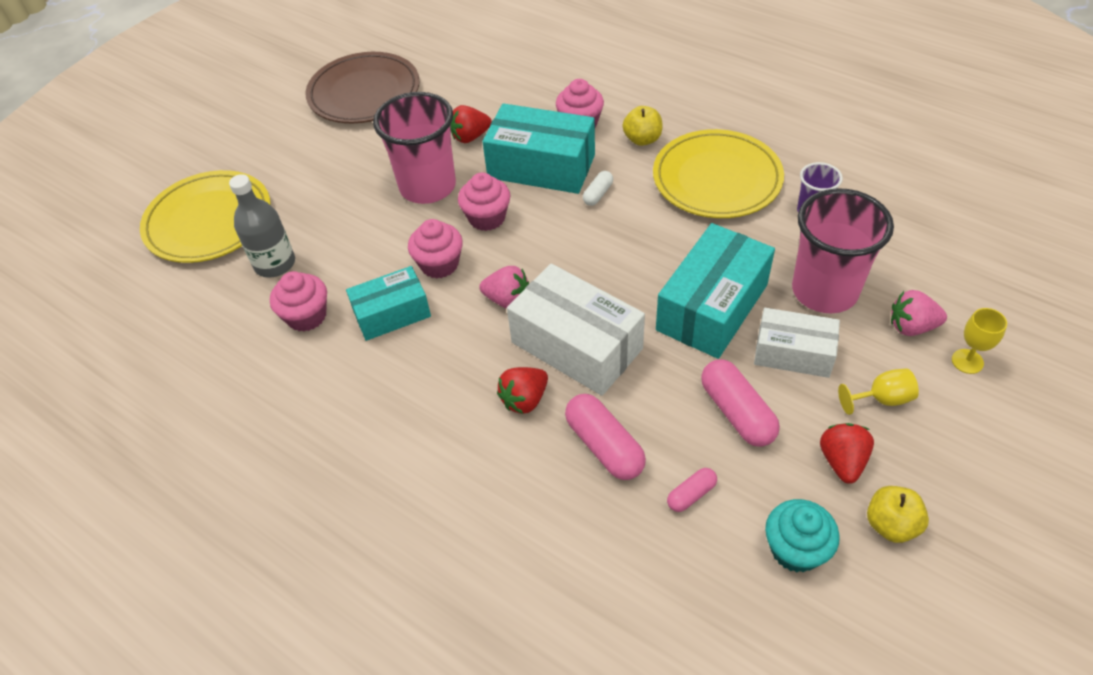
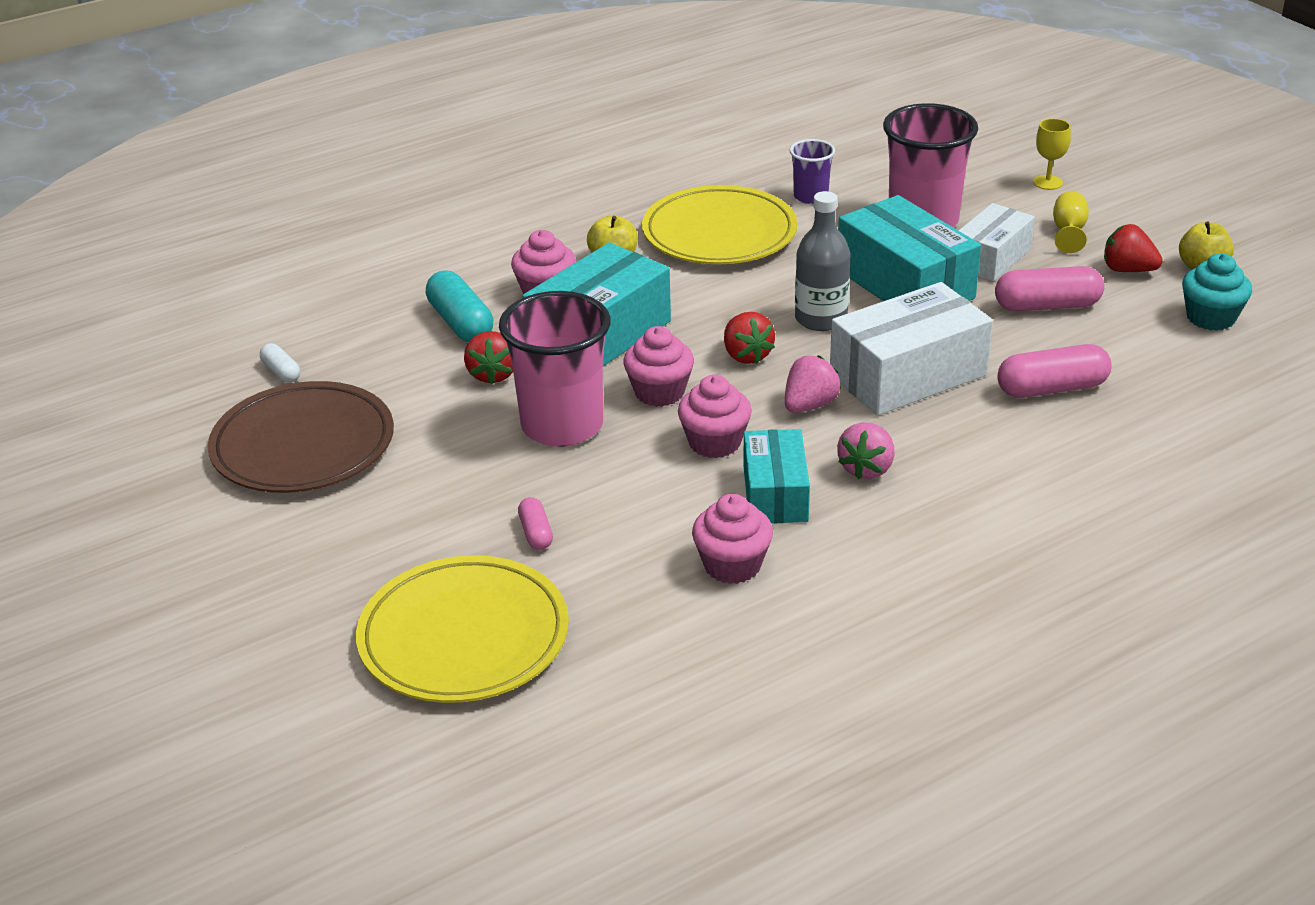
camera: 70 degrees left, 15 degrees down
grey bottle [229,174,295,278] -> grey bottle moved to [795,191,851,331]
red strawberry [497,367,548,414] -> red strawberry moved to [724,312,775,364]
white capsule [583,171,613,206] -> white capsule moved to [260,343,300,383]
pink capsule [667,468,717,512] -> pink capsule moved to [518,497,553,550]
pink strawberry [891,290,947,336] -> pink strawberry moved to [837,422,894,479]
none -> turquoise capsule [426,271,493,342]

